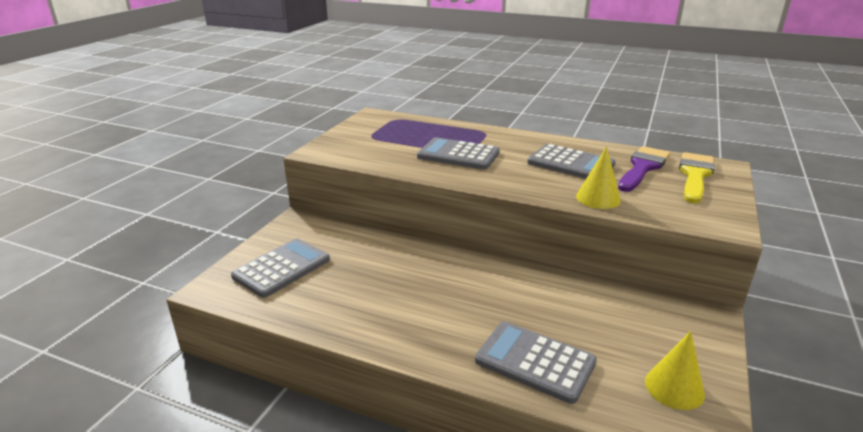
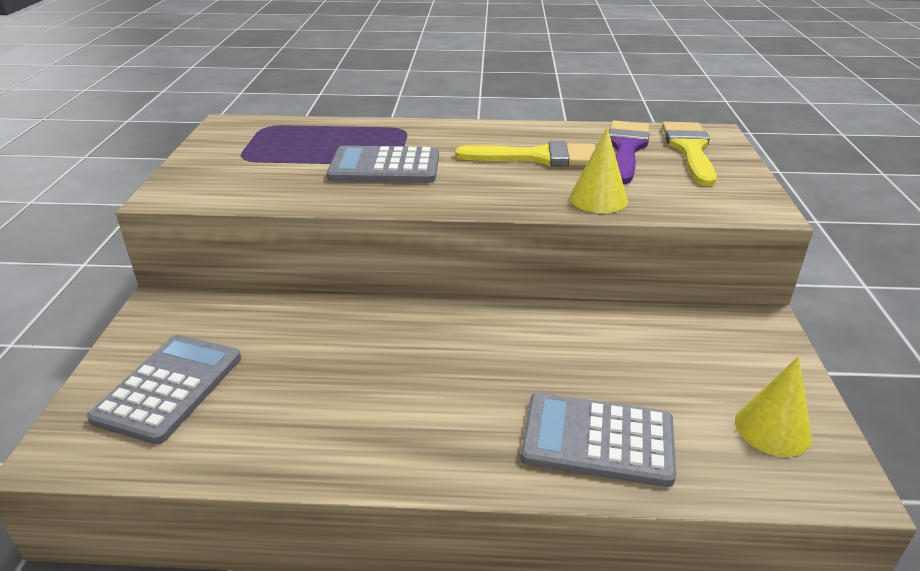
camera: 20 degrees left, 5 degrees up
grey calculator [527,144,615,179] -> yellow brush [455,141,595,166]

